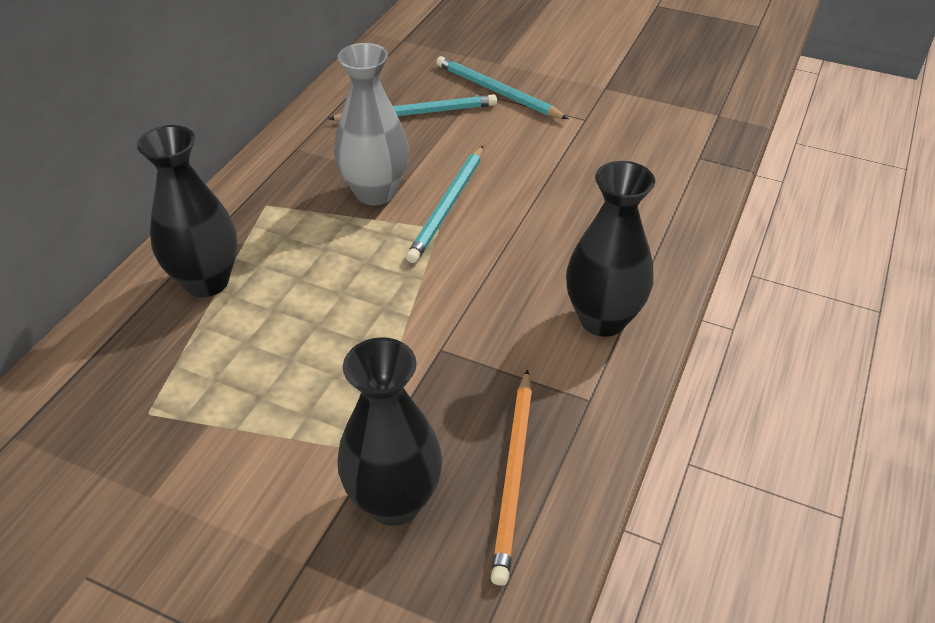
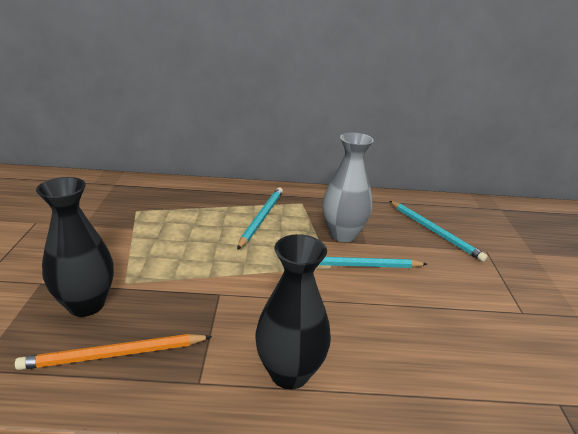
camera: 65 degrees right, 15 degrees down
black vase [137,125,238,297] -> none
turquoise pencil [436,56,568,119] -> turquoise pencil moved to [237,187,283,250]

